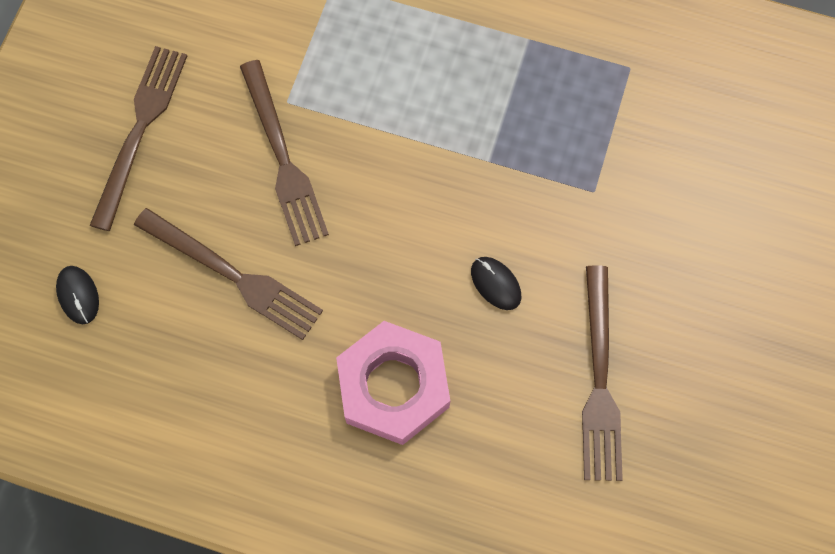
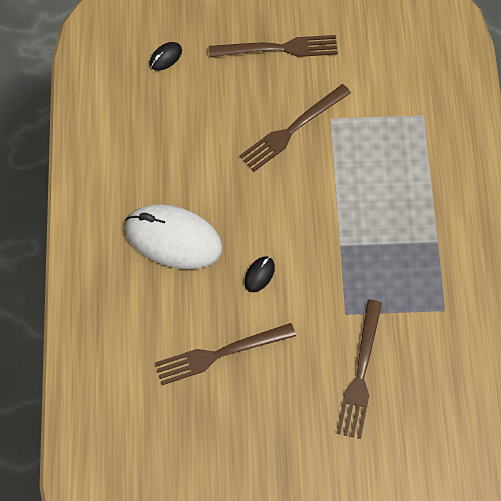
camera: 70 degrees right, 5 degrees down
brown fork [134,208,323,340] -> brown fork moved to [337,299,382,439]
pink nut [336,321,450,445] -> white mouse [125,204,223,269]

